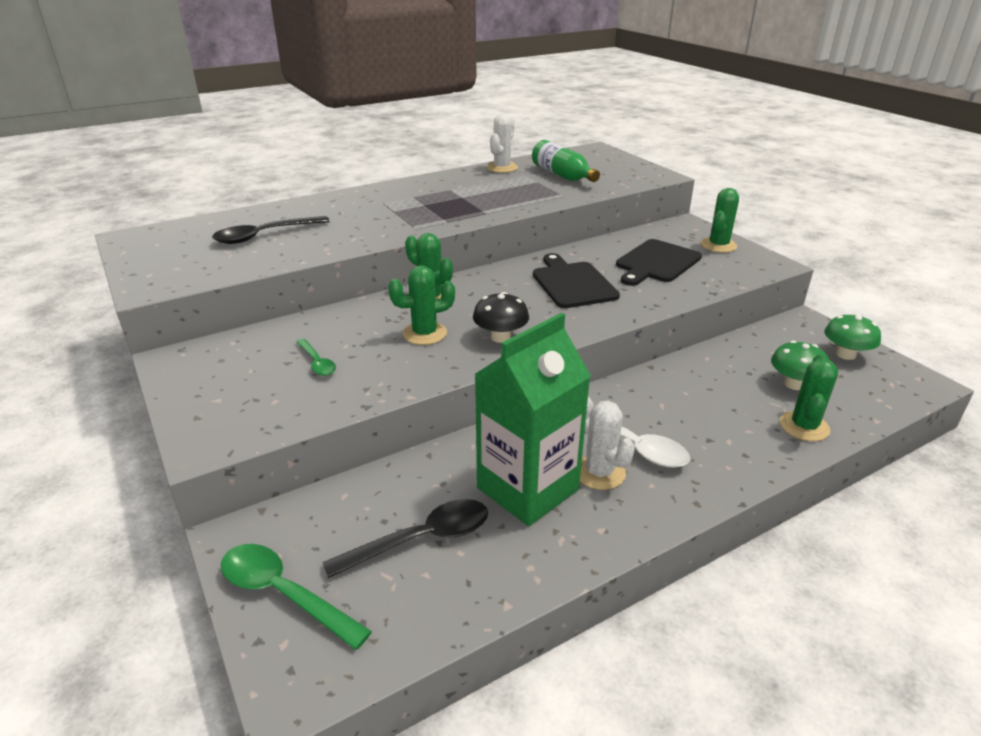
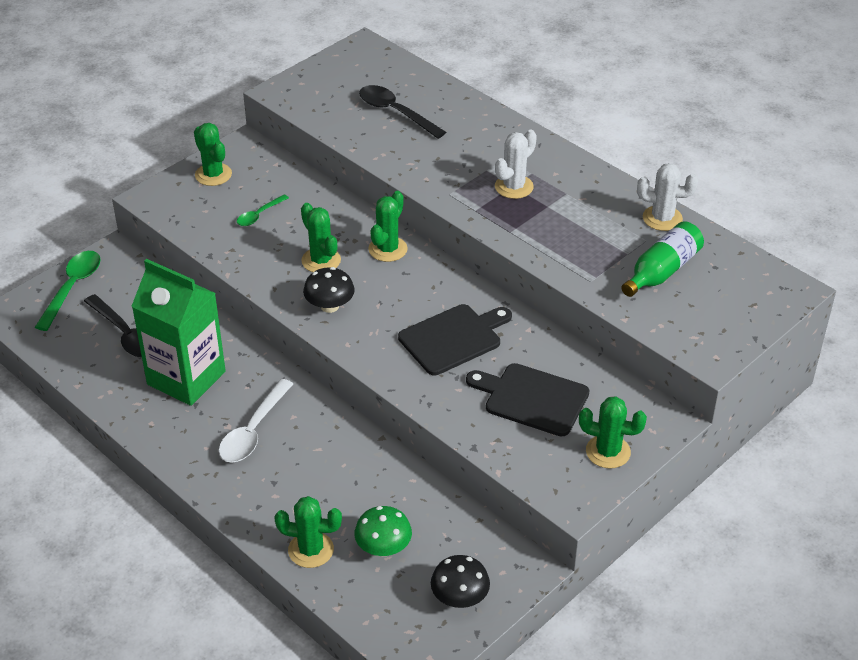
camera: 75 degrees right, 10 degrees up
white cactus [580,396,635,490] -> white cactus moved to [495,130,537,199]
green mushroom [824,314,881,360] -> black mushroom [431,555,490,608]
none -> green cactus [194,123,232,186]

